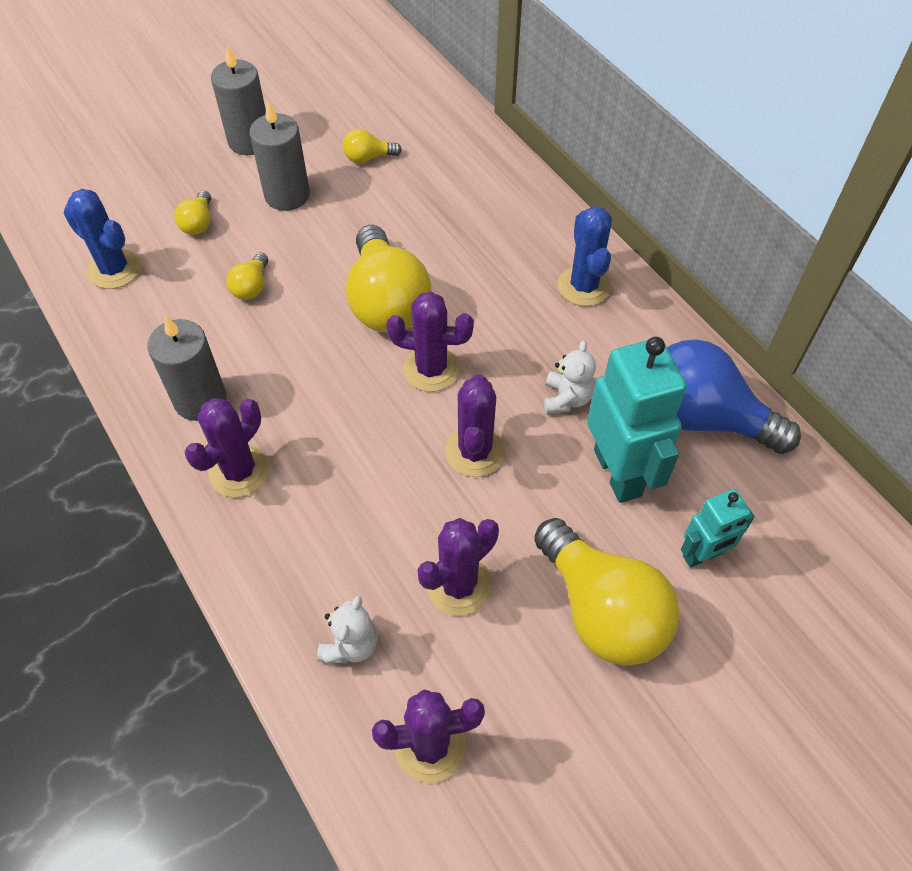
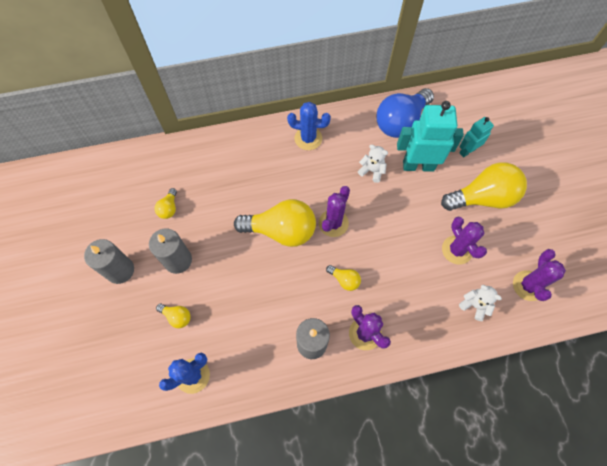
camera: 70 degrees left, 10 degrees up
yellow light bulb [226,253,268,300] -> yellow light bulb moved to [326,265,361,291]
purple cactus [445,374,505,477] -> none
turquoise robot [681,489,755,568] -> turquoise robot turned 120 degrees counterclockwise [459,117,494,157]

